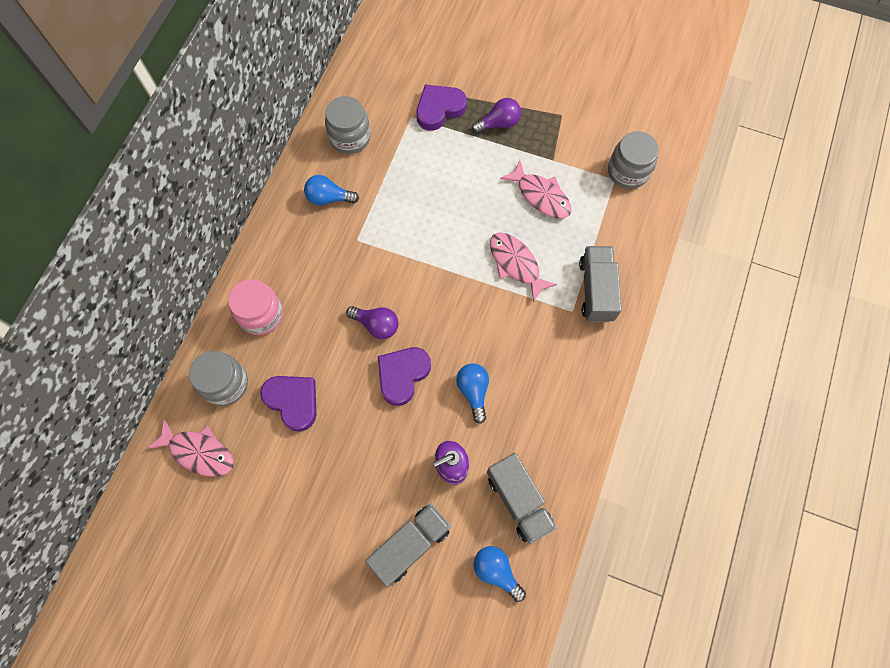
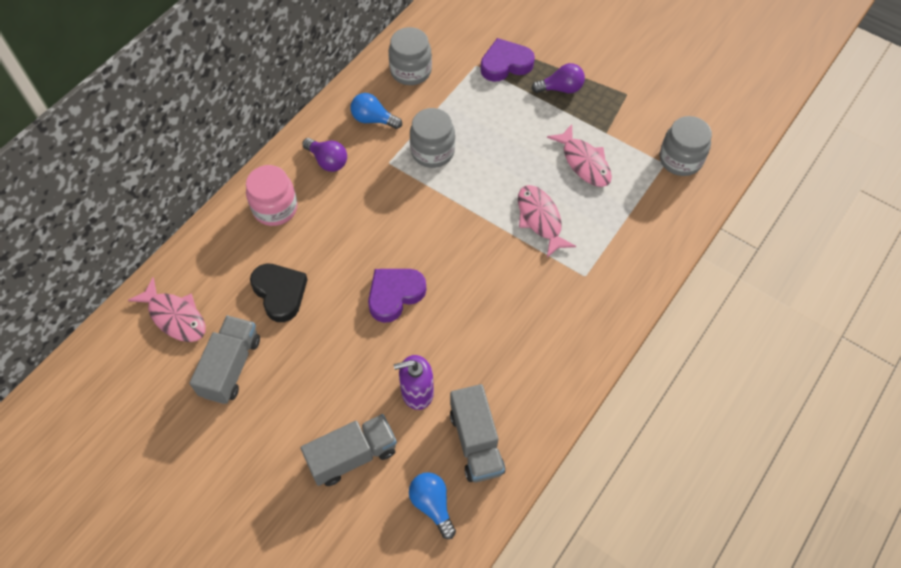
camera: 15 degrees right, 10 degrees down
grey jar [189,351,248,406] -> grey jar moved to [410,108,455,168]
purple heart [260,376,316,432] -> black heart [250,264,308,322]
purple light bulb [346,306,399,339] -> purple light bulb moved to [302,138,347,172]
blue light bulb [456,364,489,424] -> none
grey truck [579,246,622,322] -> grey truck moved to [189,316,260,404]

